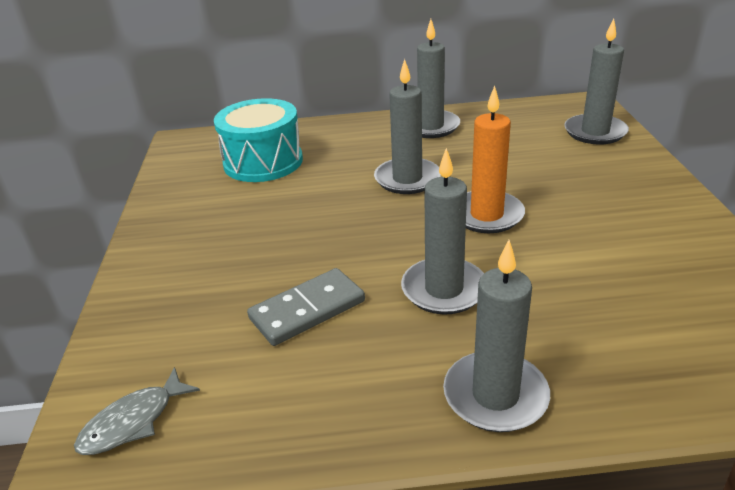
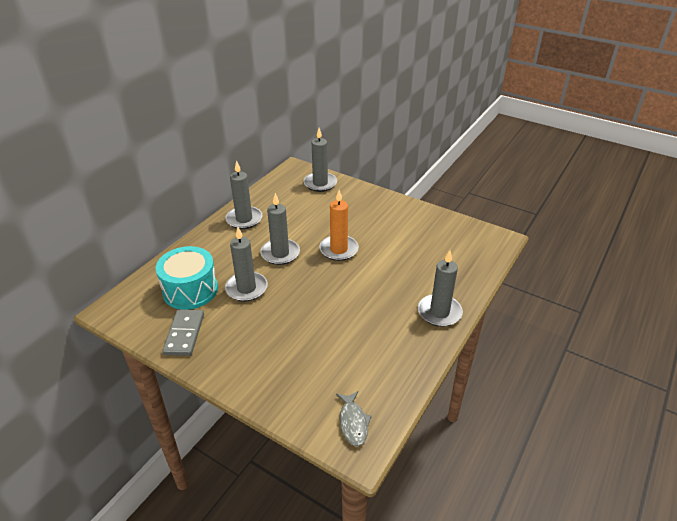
camera: 55 degrees left, 5 degrees up
grey domino [247,268,365,346] -> grey domino moved to [162,309,204,356]
grey candle [401,148,484,315] -> grey candle moved to [225,227,268,302]

